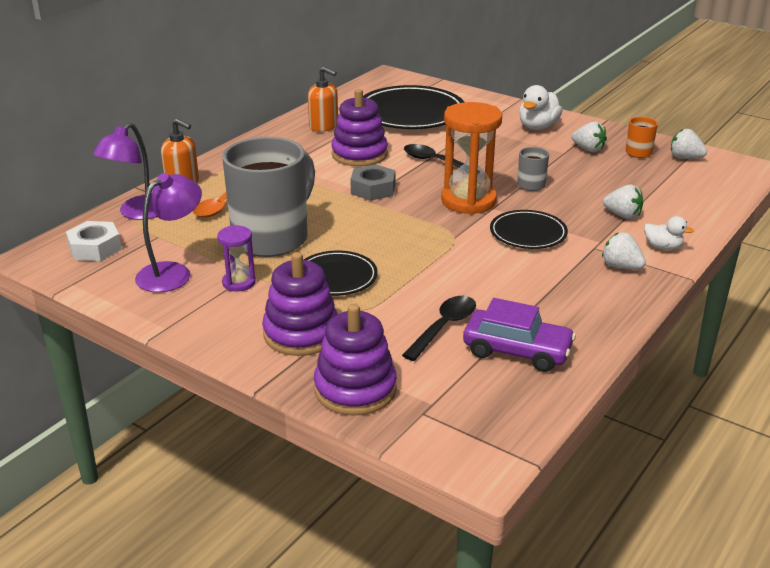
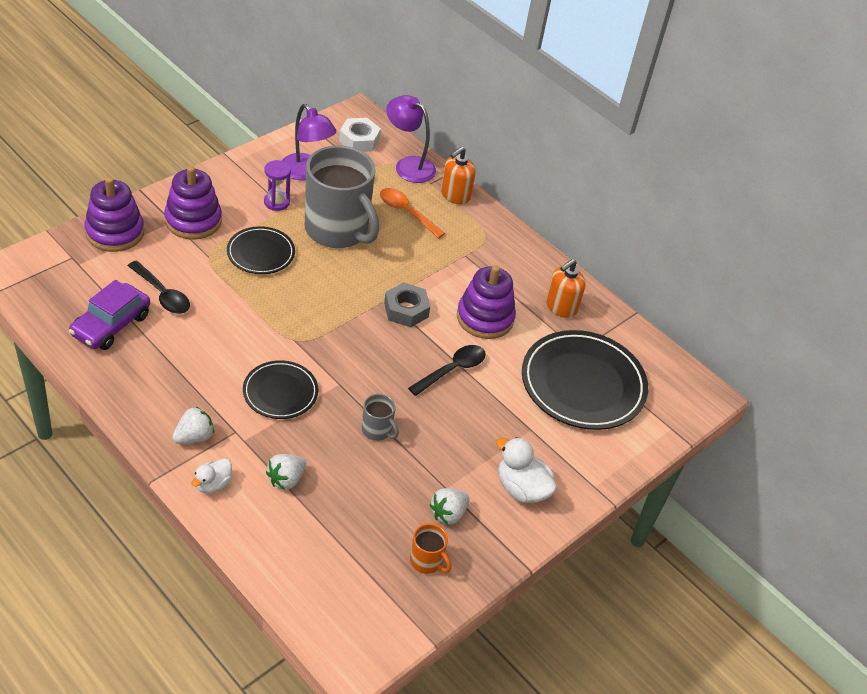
camera: 95 degrees right, 15 degrees up
orange hourglass [441,102,502,214] -> none
white strawberry [671,129,707,159] -> none

